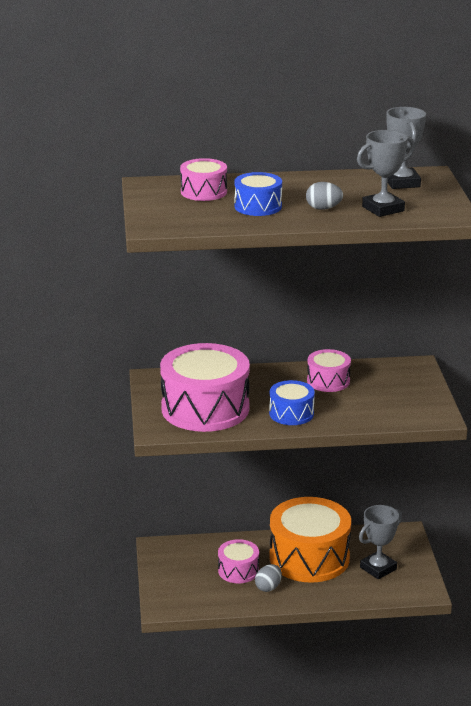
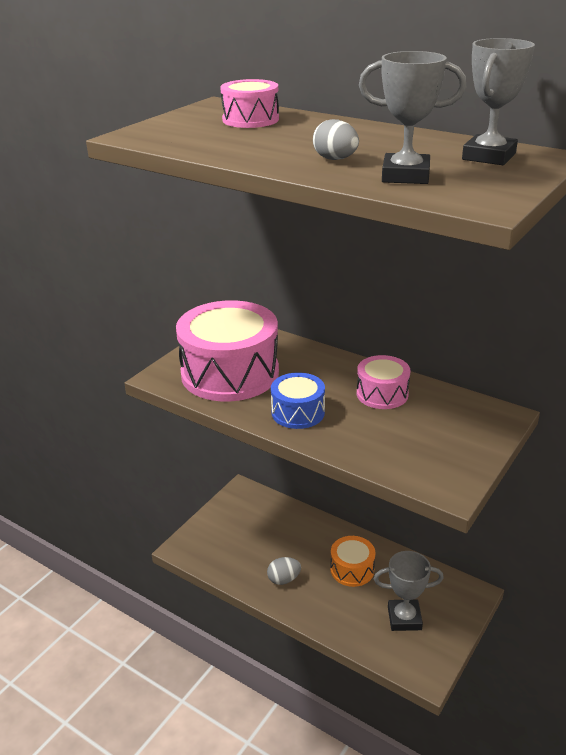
camera: 40 degrees right, 5 degrees up
pink drum [218,539,259,583] -> none
blue drum [234,172,282,216] -> none
orange drum [269,497,351,583] -> orange drum [330,536,375,587], size x0.50

